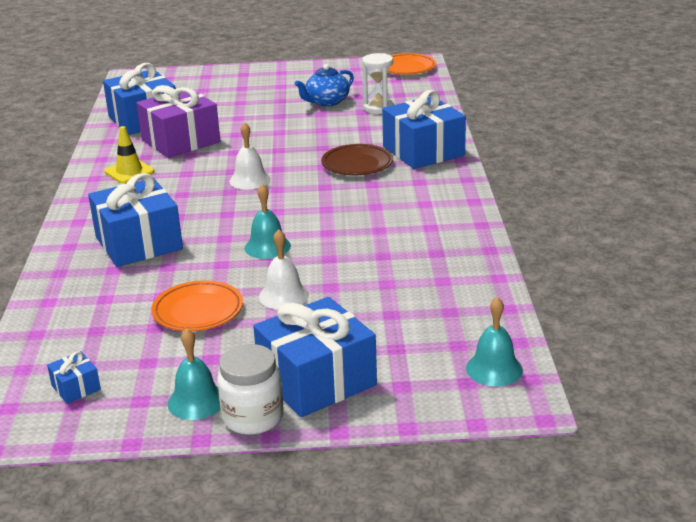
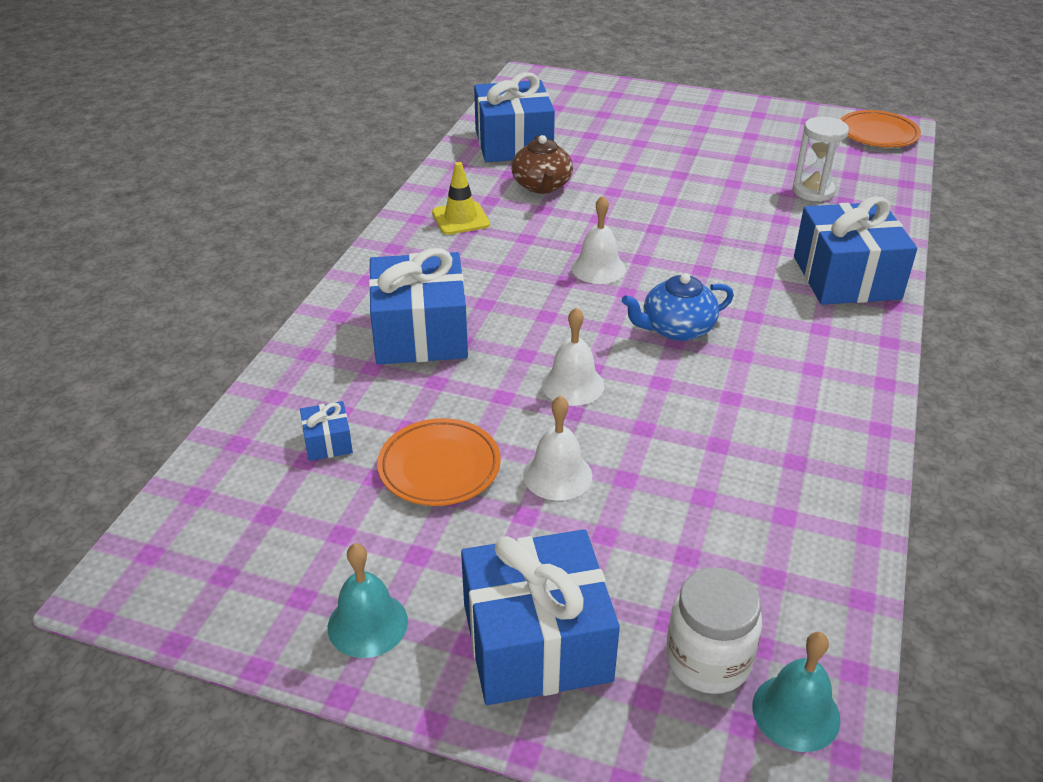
camera: 20 degrees right, 10 degrees up
blue gift [47,351,101,404] -> blue gift moved to [300,401,353,461]
purple gift [137,85,220,158] -> brown teapot [511,135,573,194]
white jar [217,344,284,435] -> white jar moved to [666,567,762,694]
turquoise bell [245,184,291,259] -> white bell [542,307,605,406]
blue teapot [295,64,354,106] -> blue teapot moved to [622,273,734,341]
brown plate [321,144,393,175] -> none

